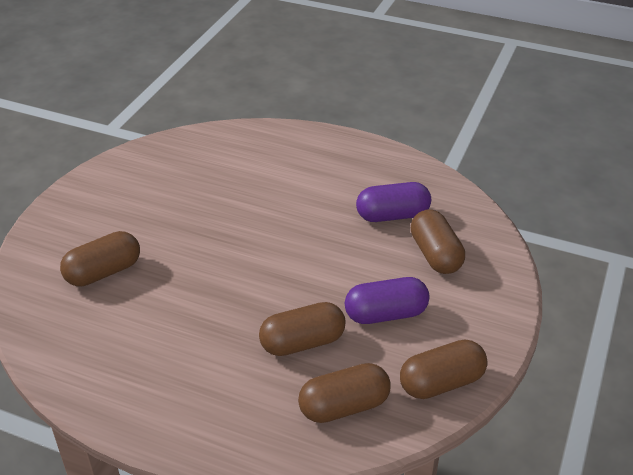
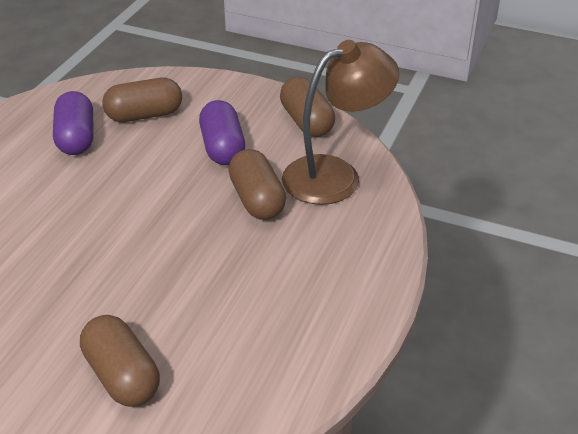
camera: 90 degrees left, 0 degrees up
brown capsule [298,363,391,423] -> brown lamp [282,40,399,205]

